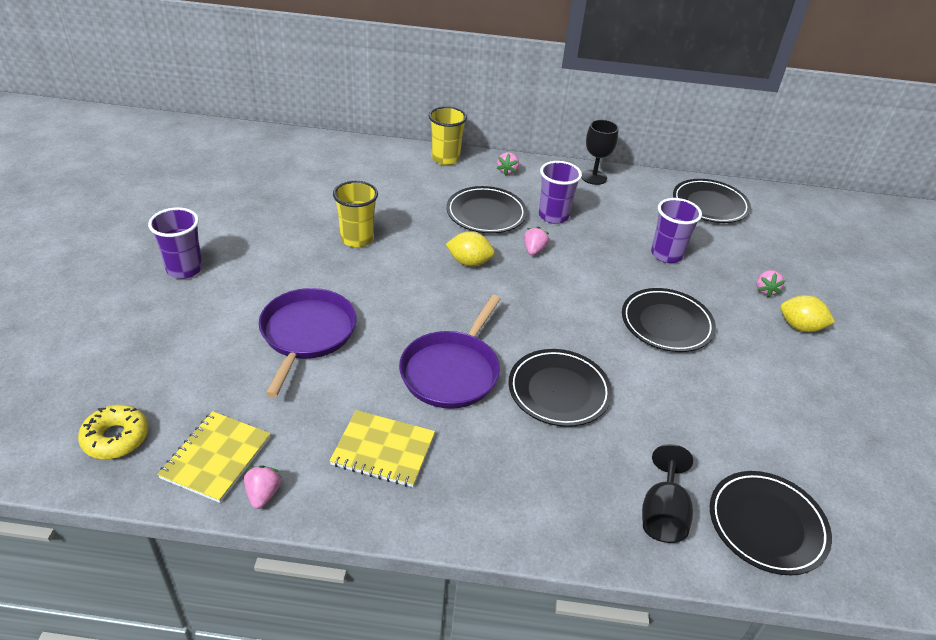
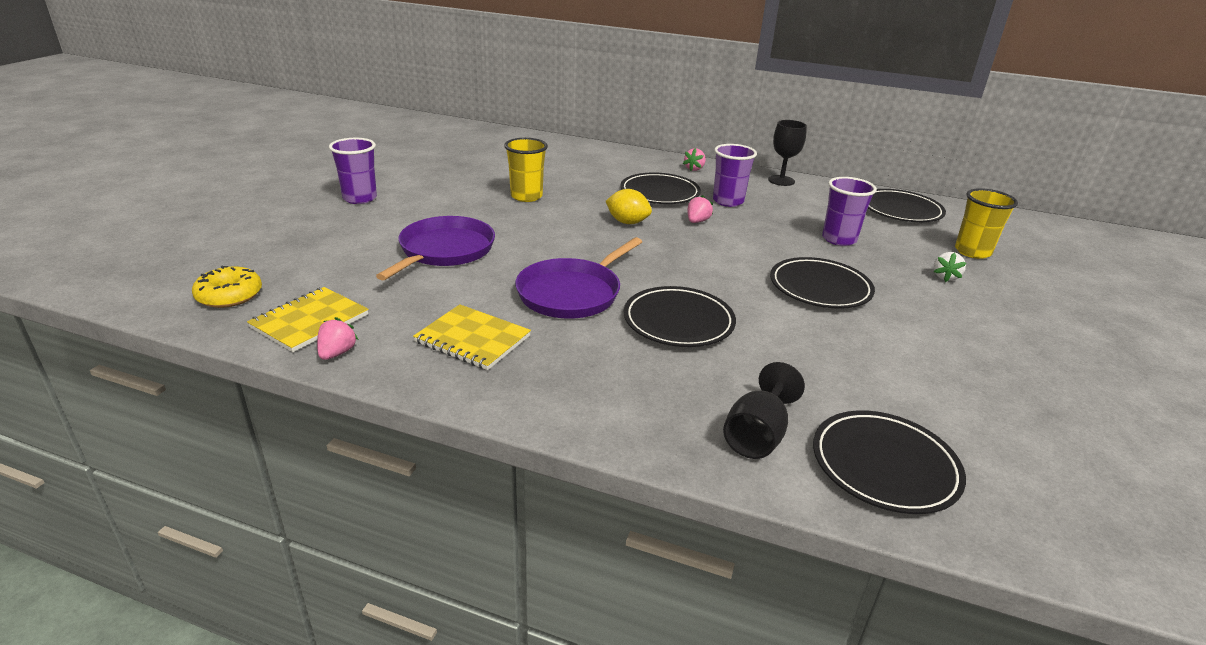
camera: 15 degrees right, 10 degrees down
yellow cup [429,106,467,165] -> yellow cup moved to [955,188,1018,259]
pink strawberry [757,270,785,298] -> white strawberry [933,252,966,282]
yellow lemon [780,295,835,332] -> none

